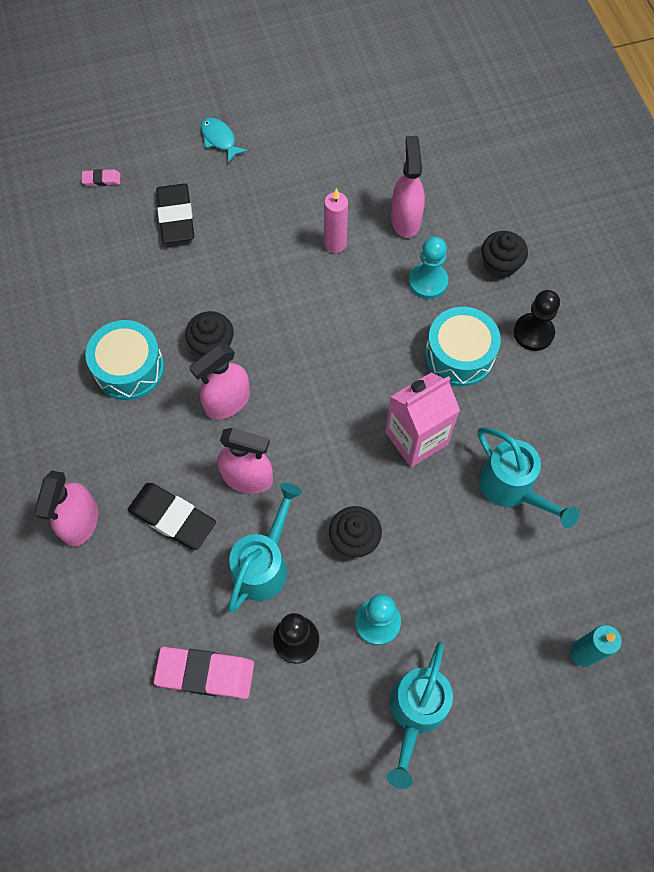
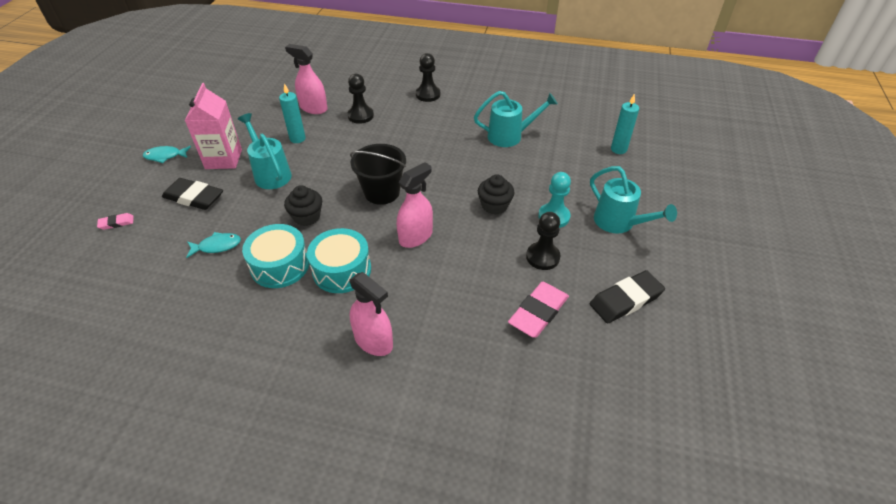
camera: 60 degrees left, 20 degrees down
pink eraser [82,169,120,186] -> pink eraser turned 45 degrees clockwise [97,213,134,230]
black eraser [127,483,216,550] -> black eraser moved to [590,270,665,323]
pink spray bottle [189,344,250,420] -> none
turquoise watering can [228,483,302,613] -> turquoise watering can moved to [238,113,292,189]
pink candle [324,188,348,253] -> turquoise candle [279,83,306,143]
pink carton [385,373,460,467] -> pink carton moved to [185,83,242,169]
turquoise pawn [409,237,448,299] -> black pawn [347,74,374,124]
turquoise drum [425,307,501,386] -> turquoise drum moved to [307,228,371,293]
black cupcake [481,231,528,279] -> none
none -> turquoise fish [186,232,241,258]
none -> black bucket [350,144,406,205]

